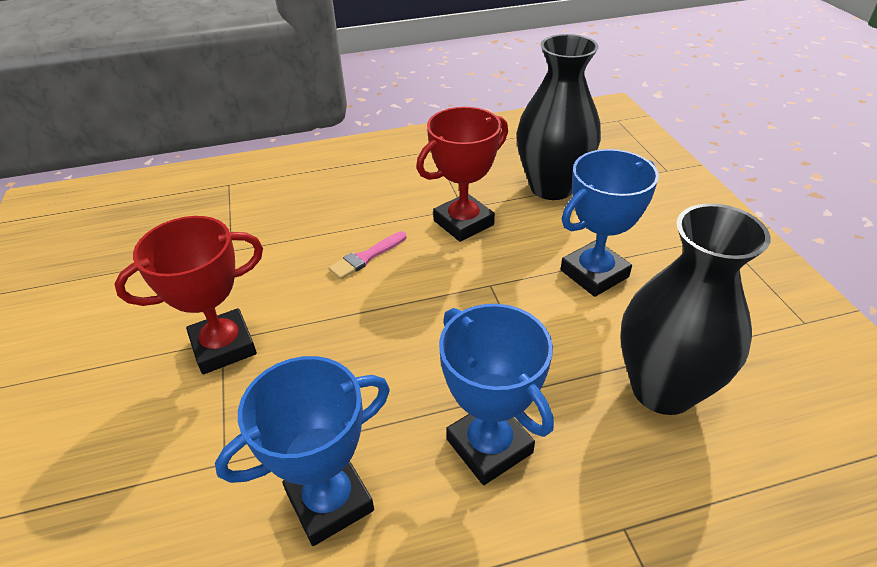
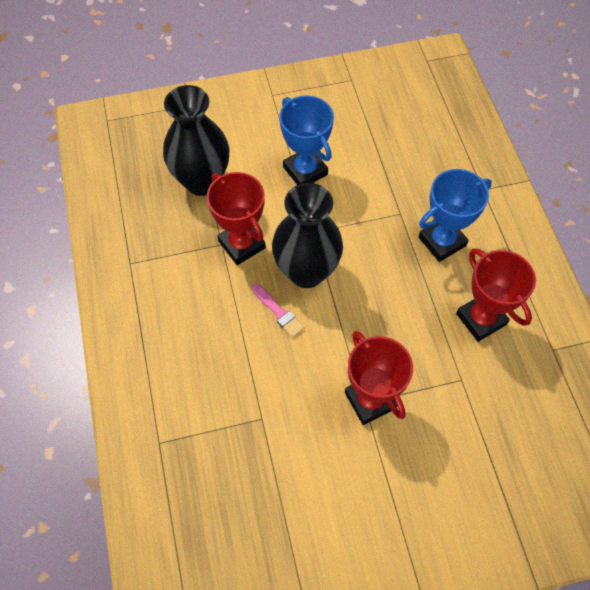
camera: 90 degrees left, 20 degrees up
blue trophy [215,356,390,546] -> red trophy [456,248,536,342]
black vase [620,203,771,415] -> black vase moved to [272,183,343,288]

